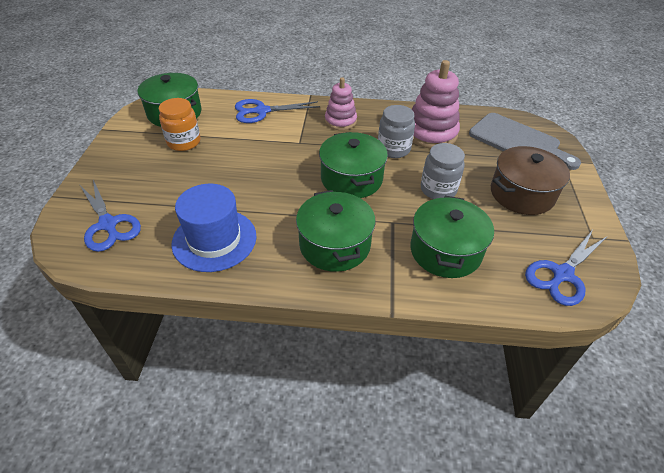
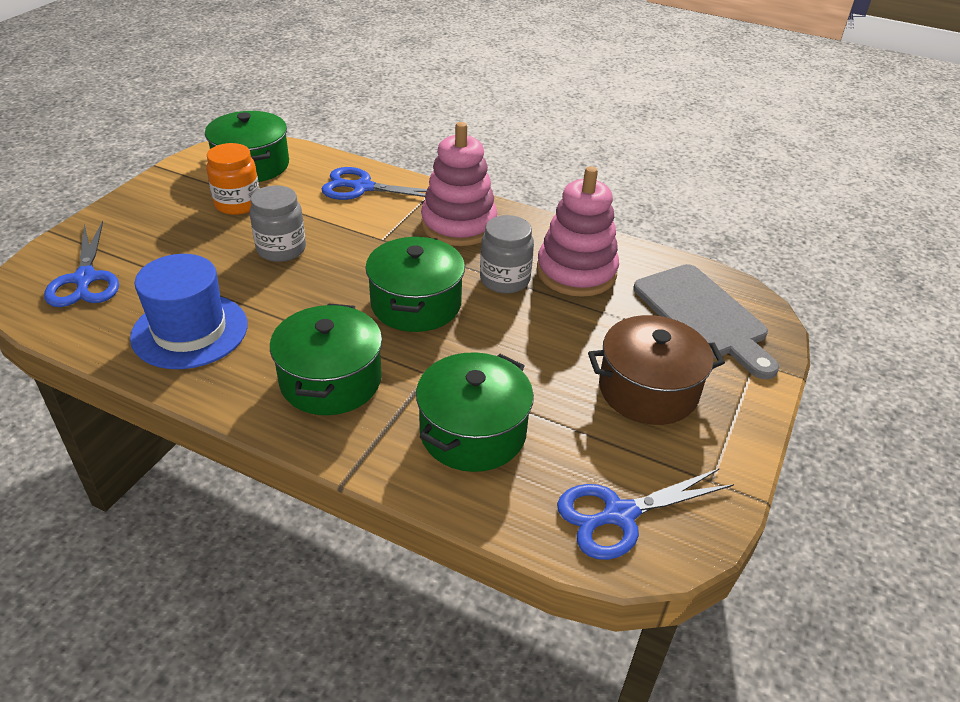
camera: 20 degrees right, 5 degrees down
pink stacking toy [325,77,357,130] -> pink stacking toy [421,122,497,246], size x1.59
grey jar [421,143,465,199] -> grey jar moved to [250,185,306,262]

